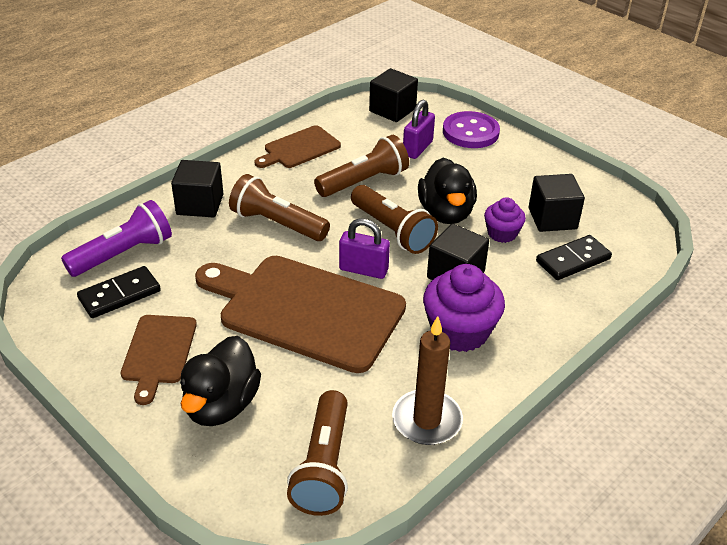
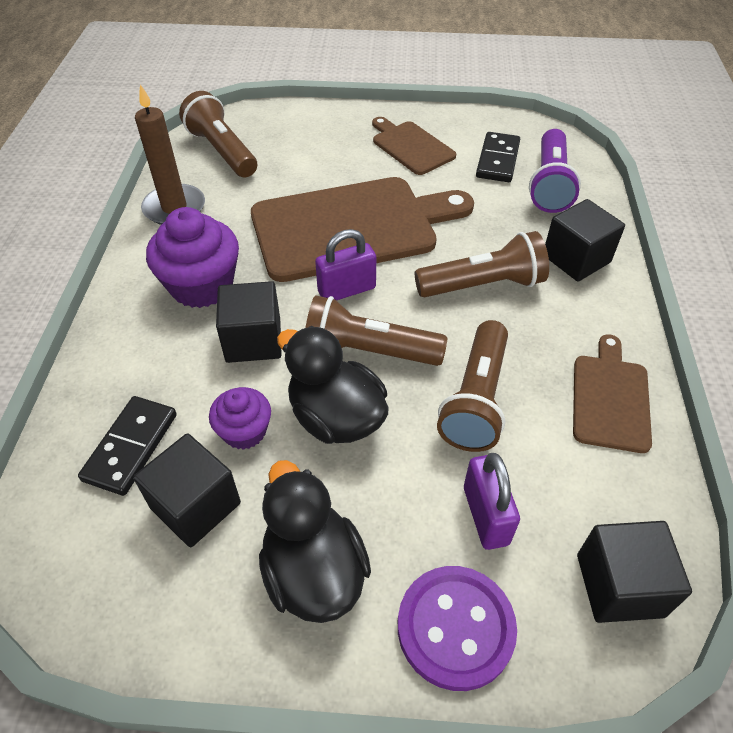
camera: 140 degrees right, 10 degrees up
black duck [180,336,261,426] -> black duck moved to [259,460,371,623]

